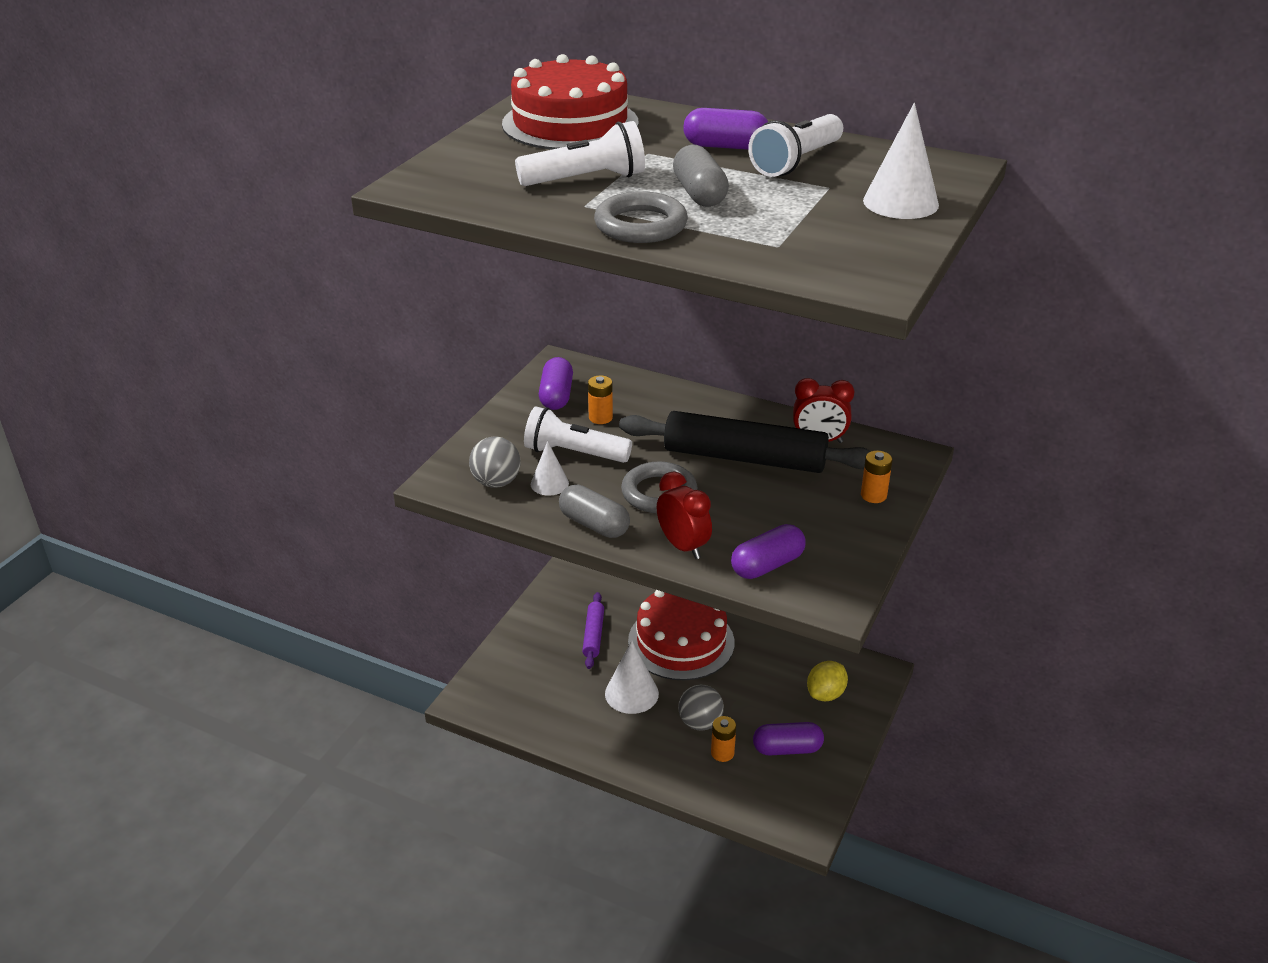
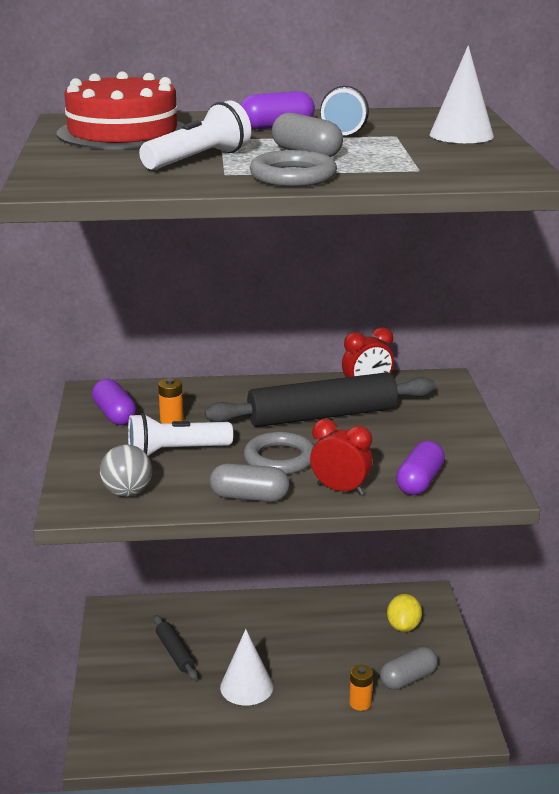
camera: 30 degrees left, 10 degrees down
white cone [531,441,569,496] -> none
purple rolling pin [582,592,604,669] -> black rolling pin [154,615,198,680]
red cake [628,590,735,680] -> none
grey ball [678,684,724,731] -> none
purple capsule [753,722,824,755] -> grey capsule [380,646,438,690]
orange battery [861,451,892,503] -> none

